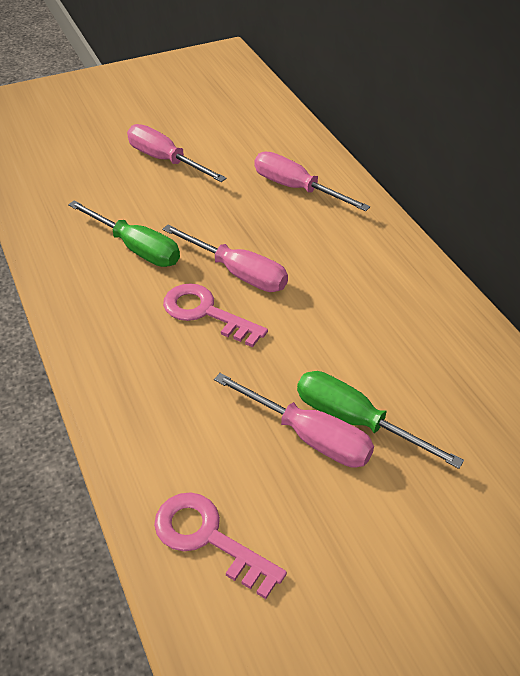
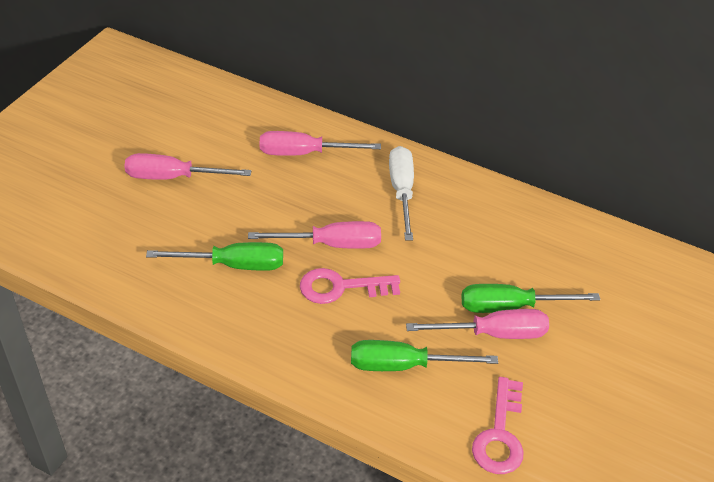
camera: 40 degrees left, 0 degrees up
pink key [154,492,287,599] -> pink key turned 75 degrees counterclockwise [472,377,524,474]
none -> green screwdriver [351,340,498,371]
none -> white screwdriver [389,146,414,241]

